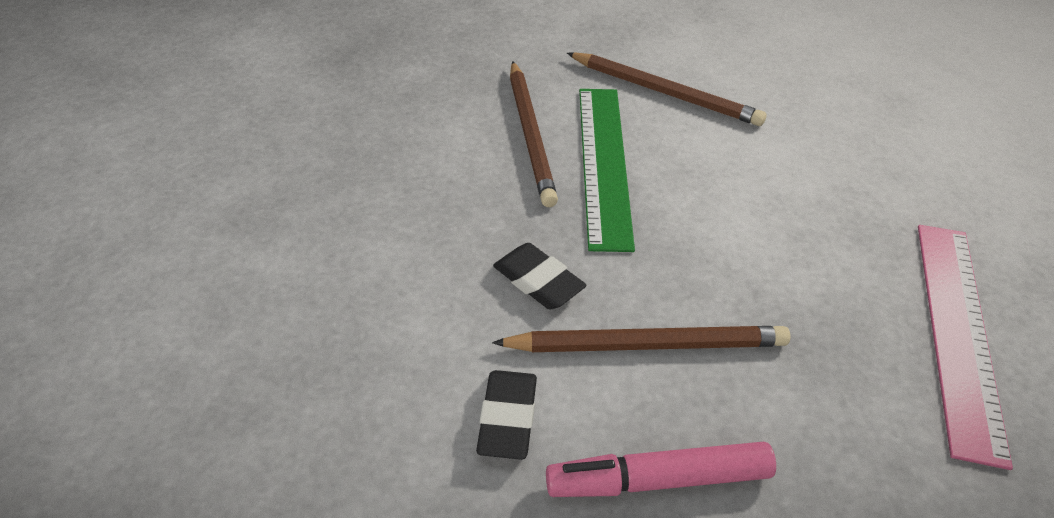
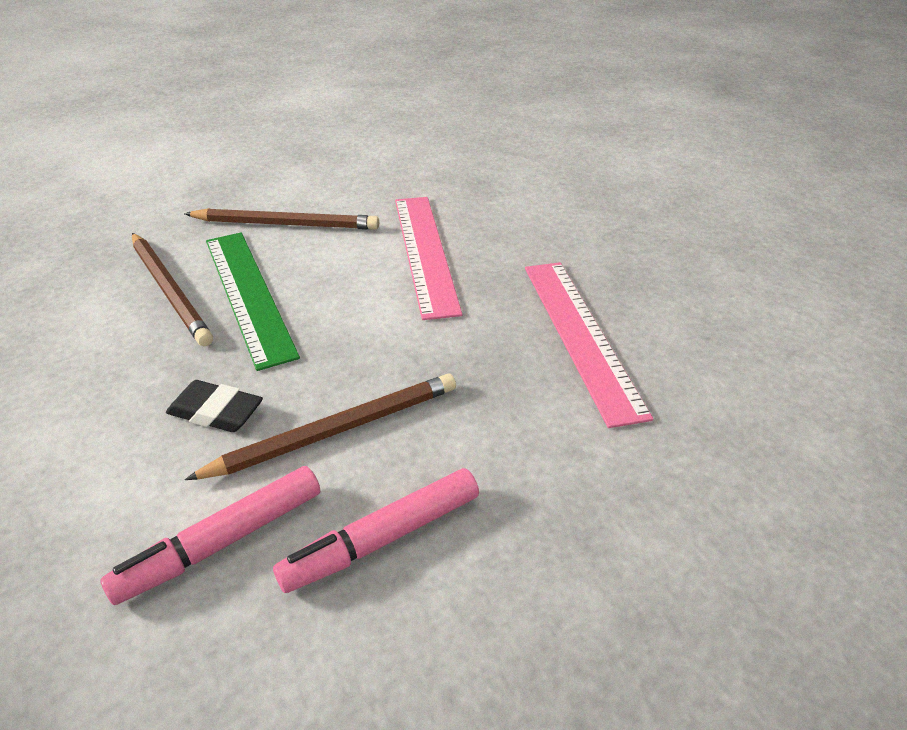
camera: 25 degrees left, 5 degrees down
black eraser [476,370,537,460] -> pink marker [100,466,320,605]
none -> pink ruler [395,197,463,320]

